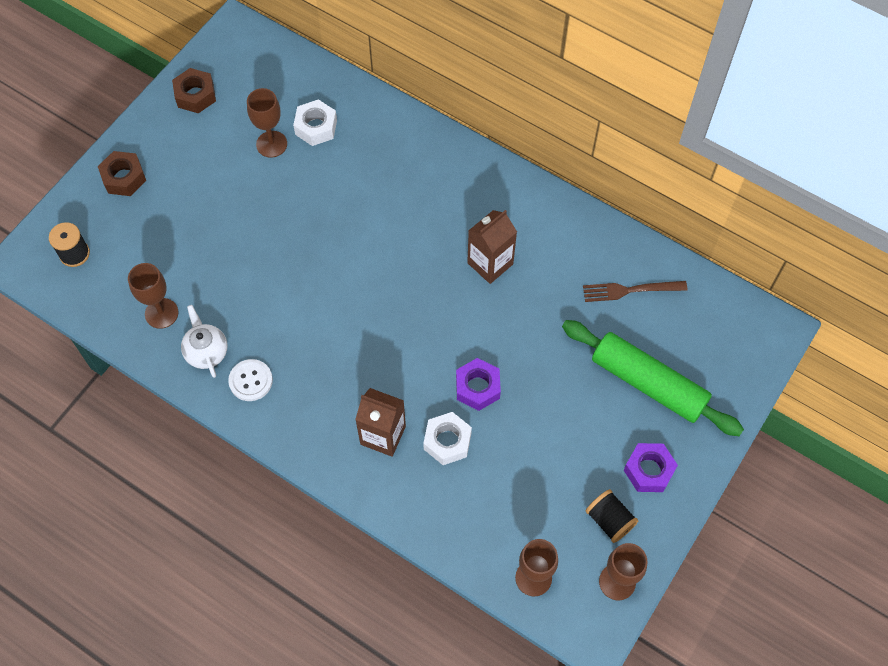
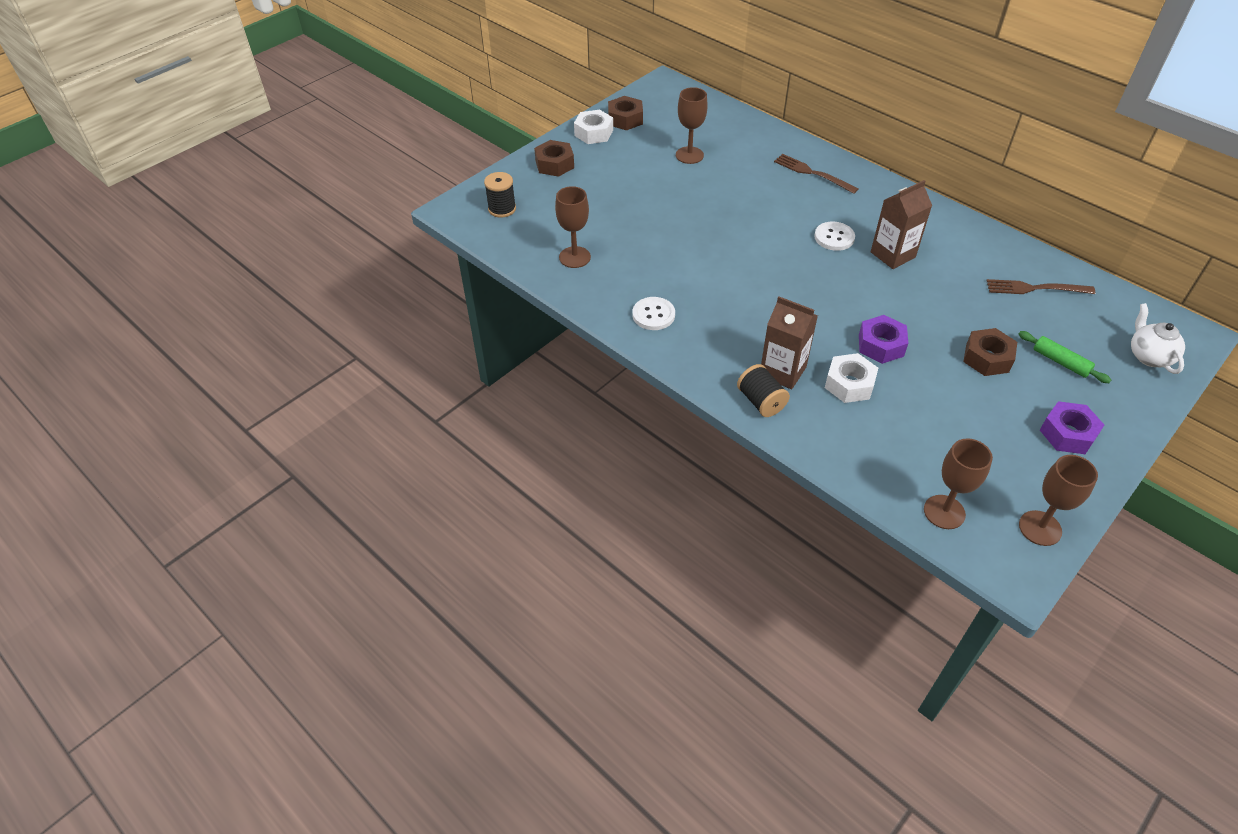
camera: 10 degrees right, 15 degrees down
white teapot [181,305,227,378] -> white teapot moved to [1131,303,1185,374]
white nut [293,99,337,146] -> white nut moved to [574,109,613,144]
green rolling pin [562,320,744,436] -> green rolling pin [1019,331,1111,383], size x0.46
black spool [586,489,638,543] -> black spool moved to [737,364,790,417]
none -> brown fork [774,154,858,194]
none -> white button [814,222,855,251]
none -> brown nut [963,328,1017,376]

